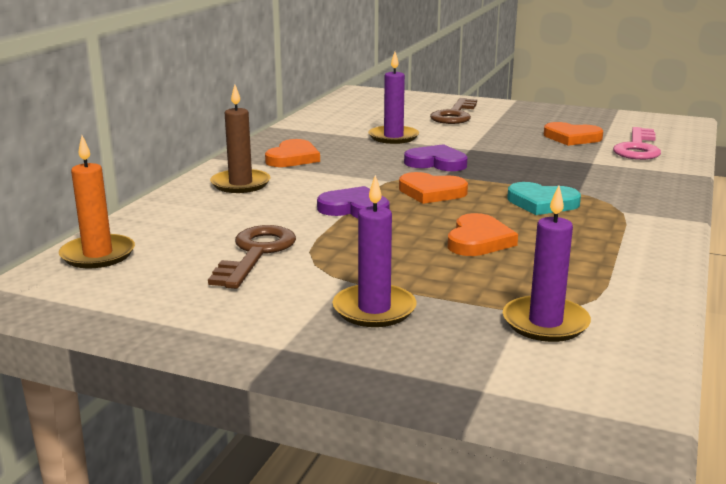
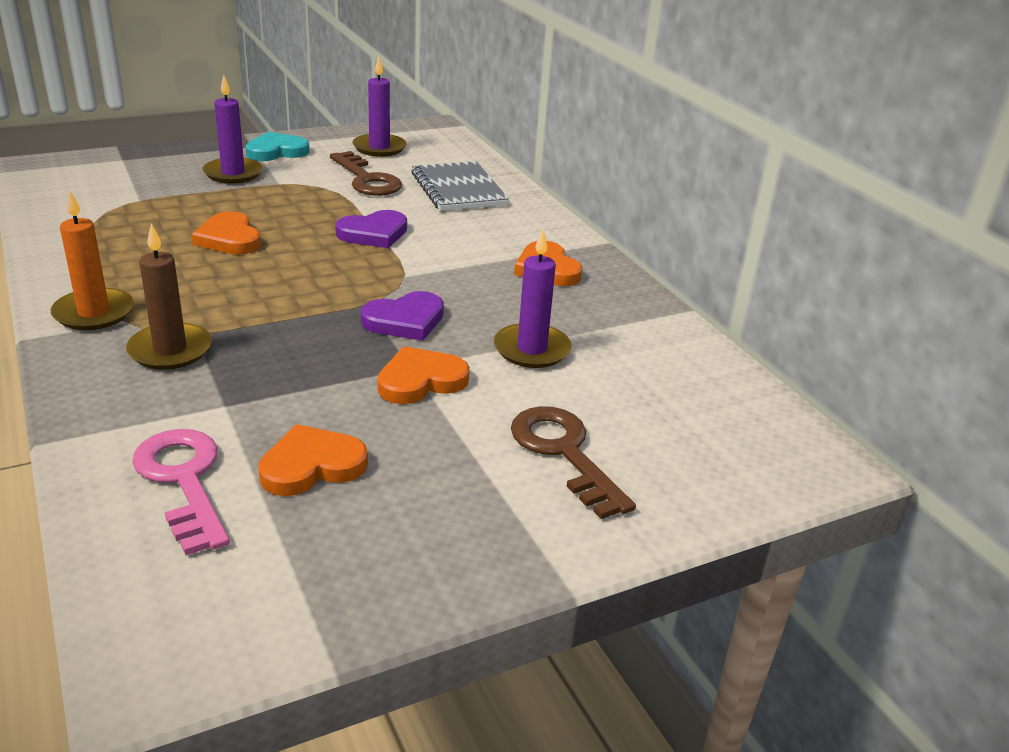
camera: 130 degrees right, 10 degrees up
orange candle [59,135,135,268] -> orange candle moved to [50,190,134,330]
brown candle [210,84,271,193] -> brown candle moved to [126,223,212,370]
orange heart [399,172,468,204] -> orange heart moved to [377,346,470,404]
purple candle [503,185,591,342] -> purple candle moved to [352,56,407,157]
turquoise heart [507,182,581,215] -> turquoise heart moved to [245,132,310,161]
none -> grey notebook [411,161,509,211]

